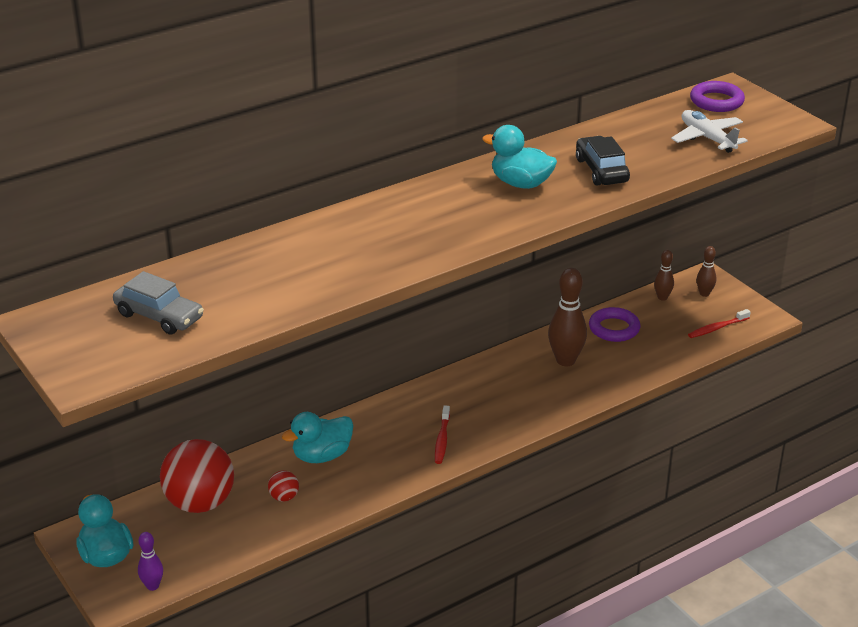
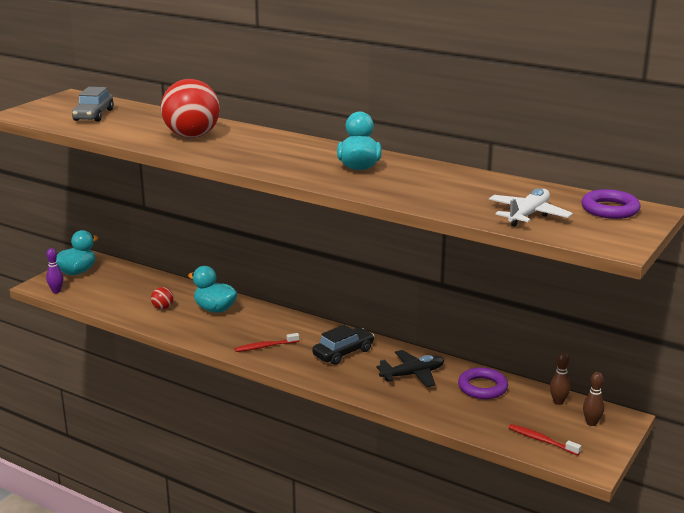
camera: 65 degrees right, 10 degrees down
red ball [160,439,234,513] -> red ball moved to [161,79,220,138]
brown bowling pin [548,268,587,366] -> black plane [376,350,444,387]
black car [576,136,630,186] -> black car moved to [312,325,374,365]

